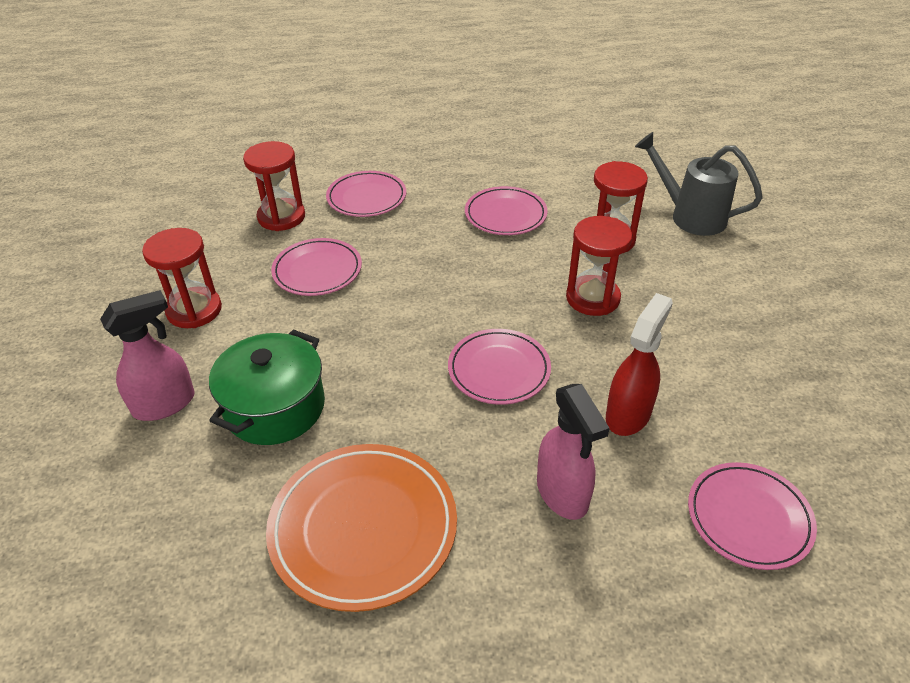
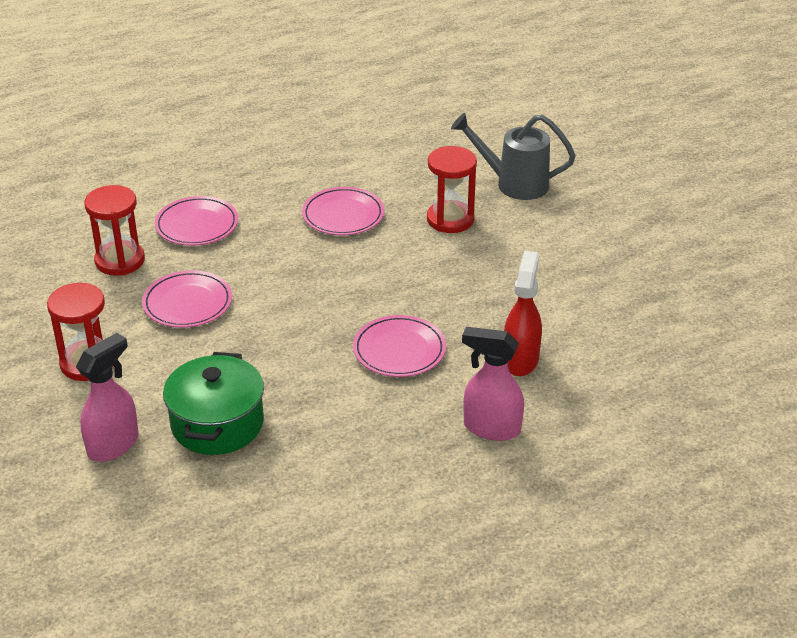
camera: 20 degrees left, 5 degrees down
orange plate [266,444,457,612] -> none
pink spray bottle [537,384,610,520] -> pink spray bottle turned 150 degrees clockwise [462,327,524,441]
red hourglass [566,216,632,316] -> none
pink plate [688,462,817,570] -> none

